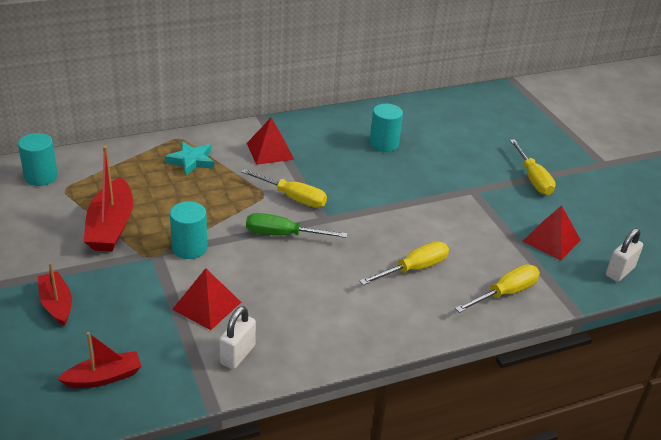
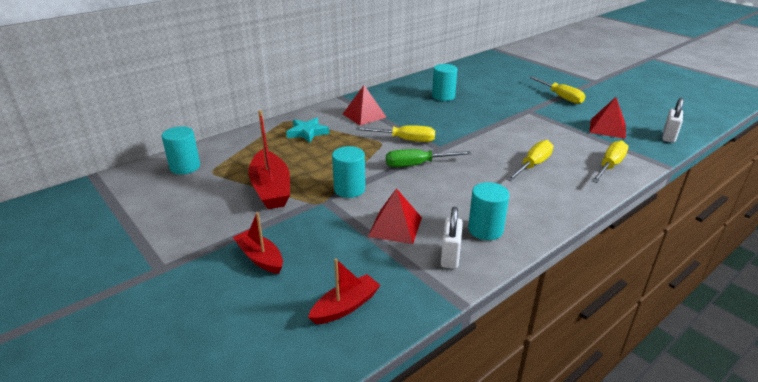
camera: 15 degrees left, 5 degrees down
none -> turquoise cylinder [468,182,509,240]

